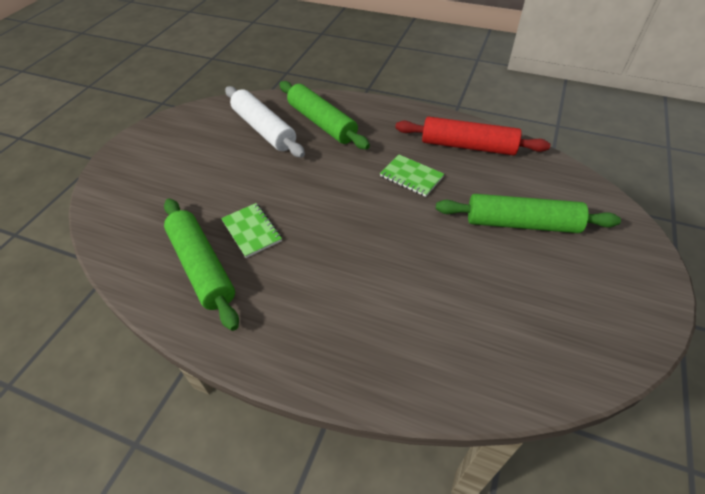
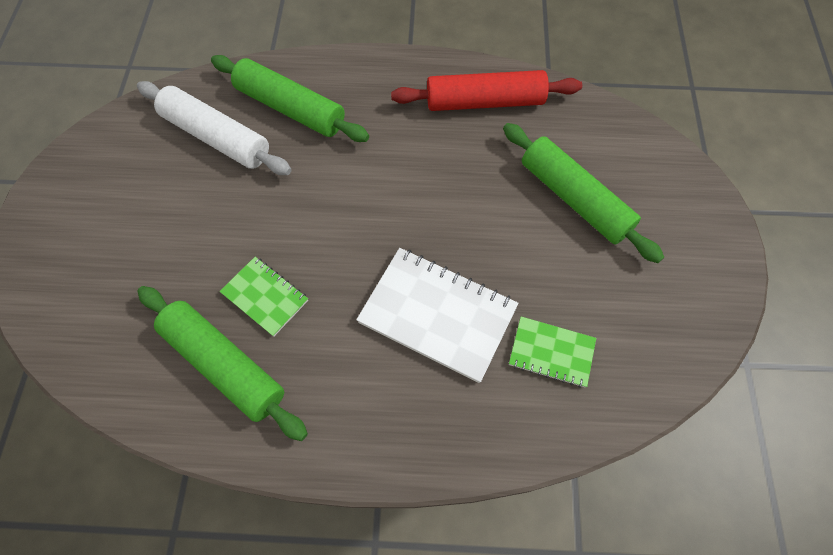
camera: 20 degrees left, 15 degrees up
green notebook [380,155,444,197] -> green notebook moved to [509,317,596,388]
green rolling pin [436,194,621,233] -> green rolling pin turned 60 degrees clockwise [503,123,664,263]
none -> white notebook [356,248,519,383]

